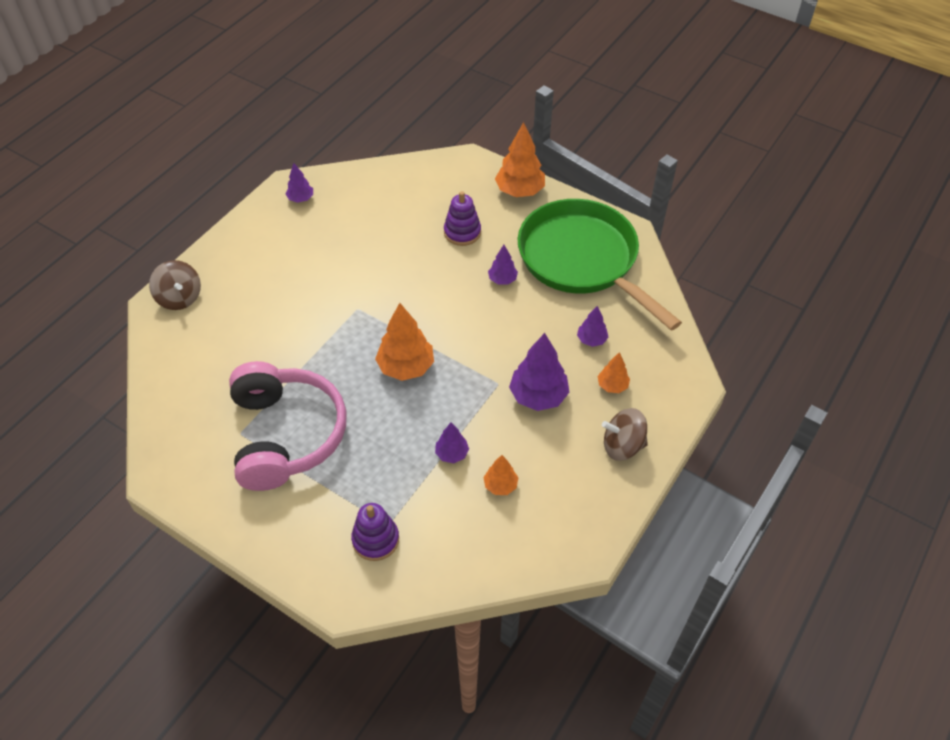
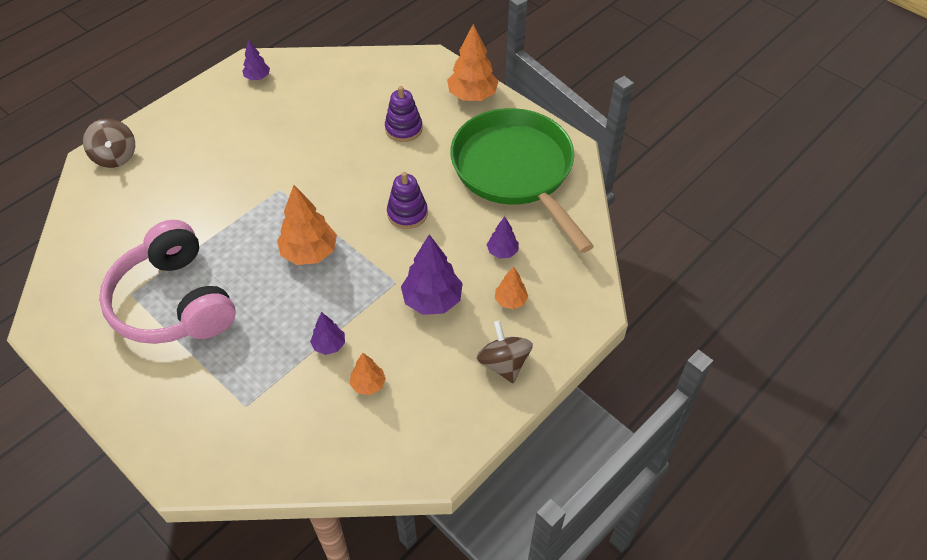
camera: 10 degrees right, 0 degrees up
pink headphones [229,361,346,491] -> pink headphones turned 150 degrees clockwise [99,220,236,344]
purple stacking toy [351,503,399,561] -> purple stacking toy moved to [387,172,428,229]
purple tree [488,245,518,285] -> none
brown spinning top [602,408,648,461] -> brown spinning top turned 60 degrees clockwise [476,321,533,383]

